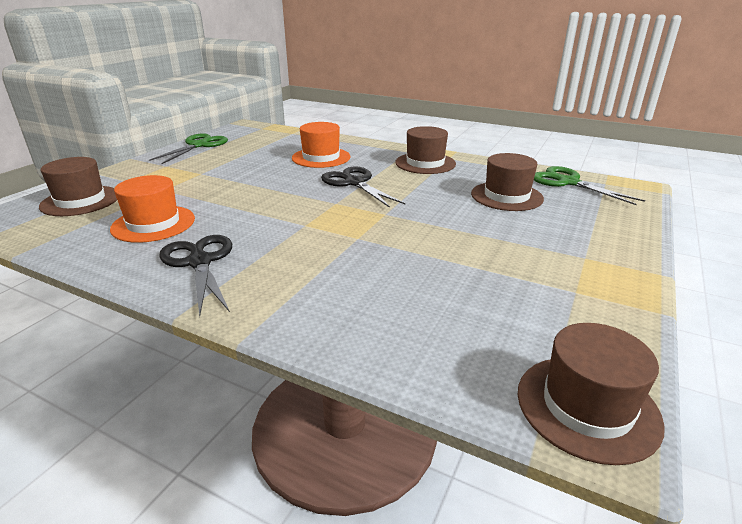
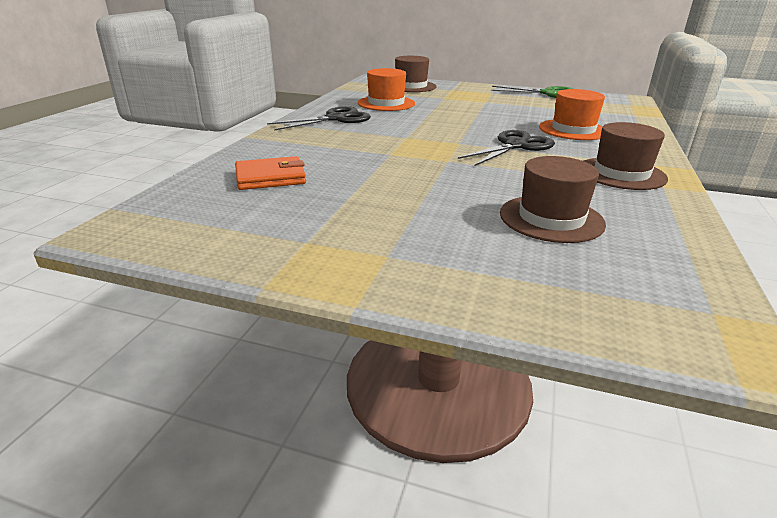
camera: 80 degrees right, 0 degrees up
brown hat [518,323,665,465] -> none
green scissors [534,166,645,205] -> none
none -> orange wallet [235,156,306,190]

